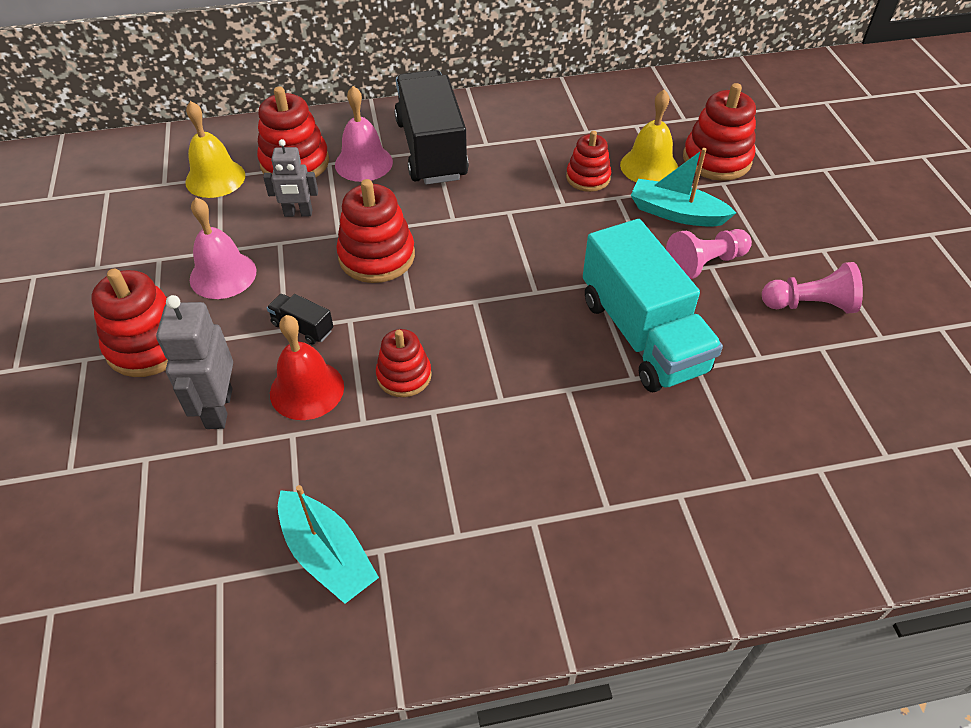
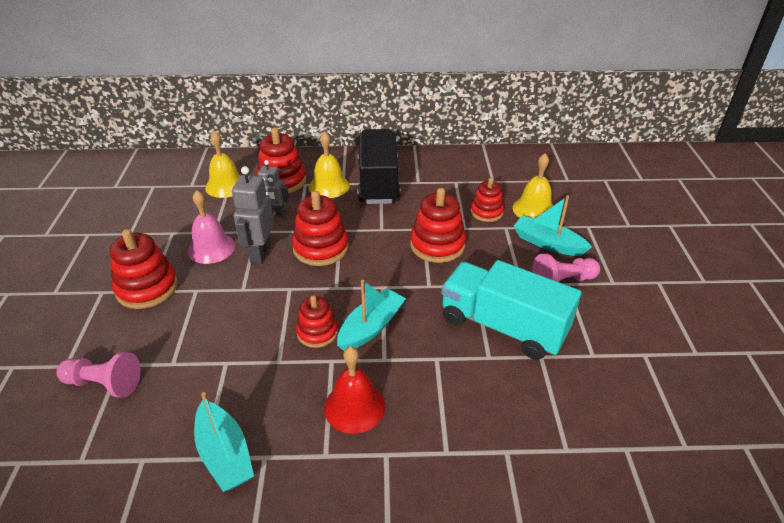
camera: 10 degrees right, 10 degrees down
grey robot [156,295,233,429] -> grey robot moved to [232,166,274,264]
black truck [267,294,333,344] -> none
red bell [270,315,344,420] -> red bell moved to [324,346,385,434]
pink bell [335,86,393,182] -> yellow bell [309,131,350,198]
turquoise truck [583,219,723,392] -> turquoise truck turned 135 degrees clockwise [441,260,581,360]
red stacking toy [683,83,756,181] -> red stacking toy moved to [410,188,466,263]
pink pawn [762,262,863,314] -> pink pawn moved to [56,352,141,398]
none -> turquoise boat [337,280,406,351]

